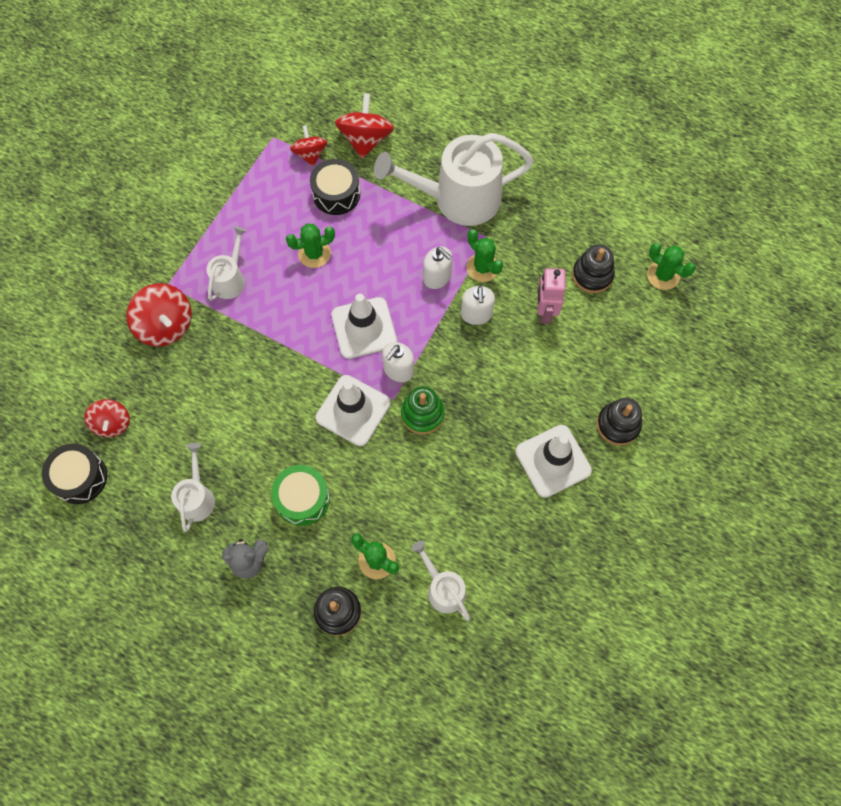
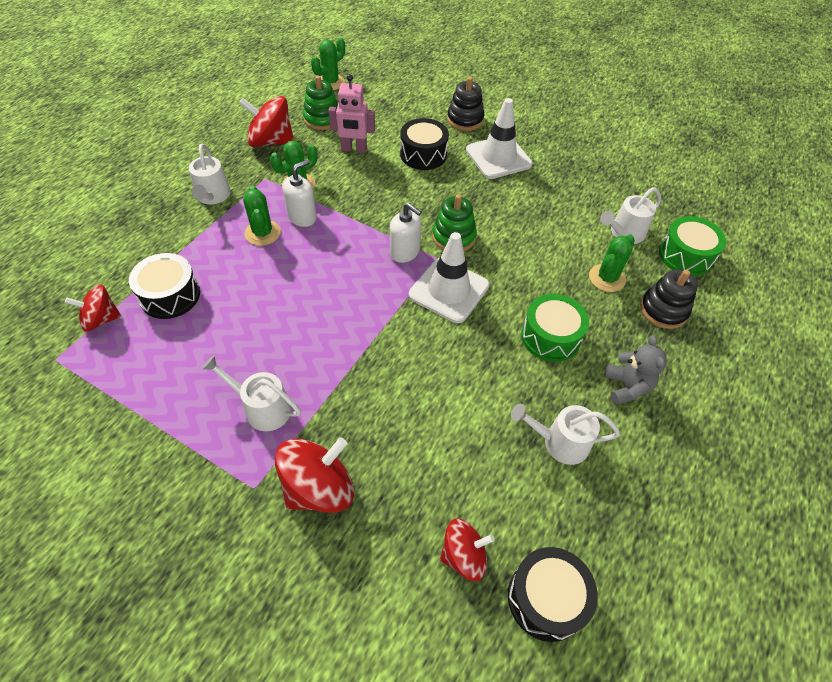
camera: 90 degrees left, 15 degrees down
green cactus [286,223,335,268] -> green cactus moved to [243,186,281,246]
white traffic cone [331,294,397,359] -> none
red spinning top [335,93,394,158] -> red spinning top moved to [239,96,294,147]
white watering can [374,133,534,226] -> white watering can [189,144,231,204], size x0.50
white soap dispenser [461,286,495,325] -> none
black stacking toy [572,244,615,293] -> green stacking toy [303,76,338,130]
none -> black drum [400,118,449,170]
none -> green drum [659,216,726,276]

